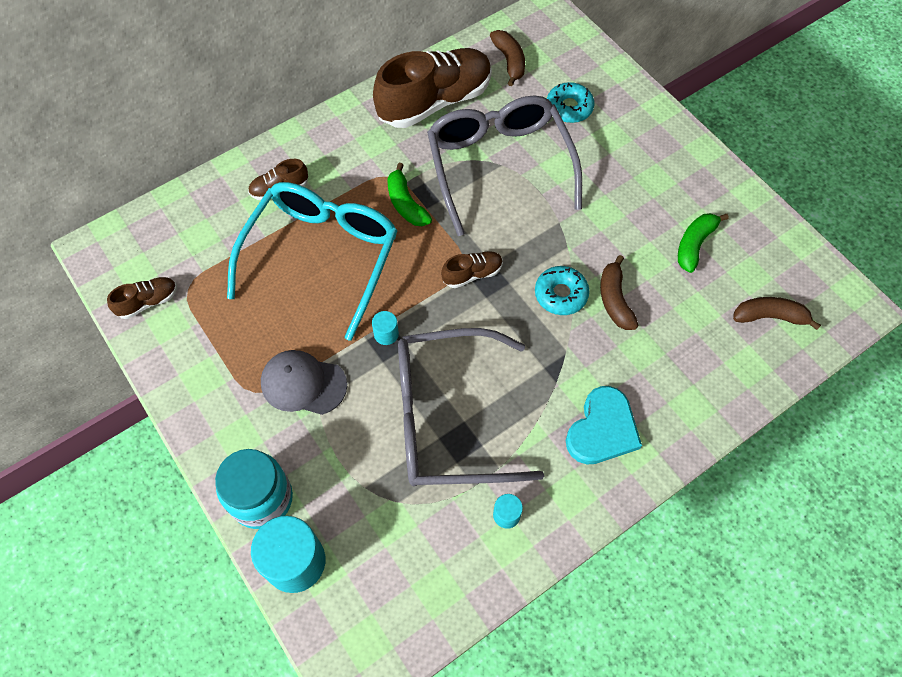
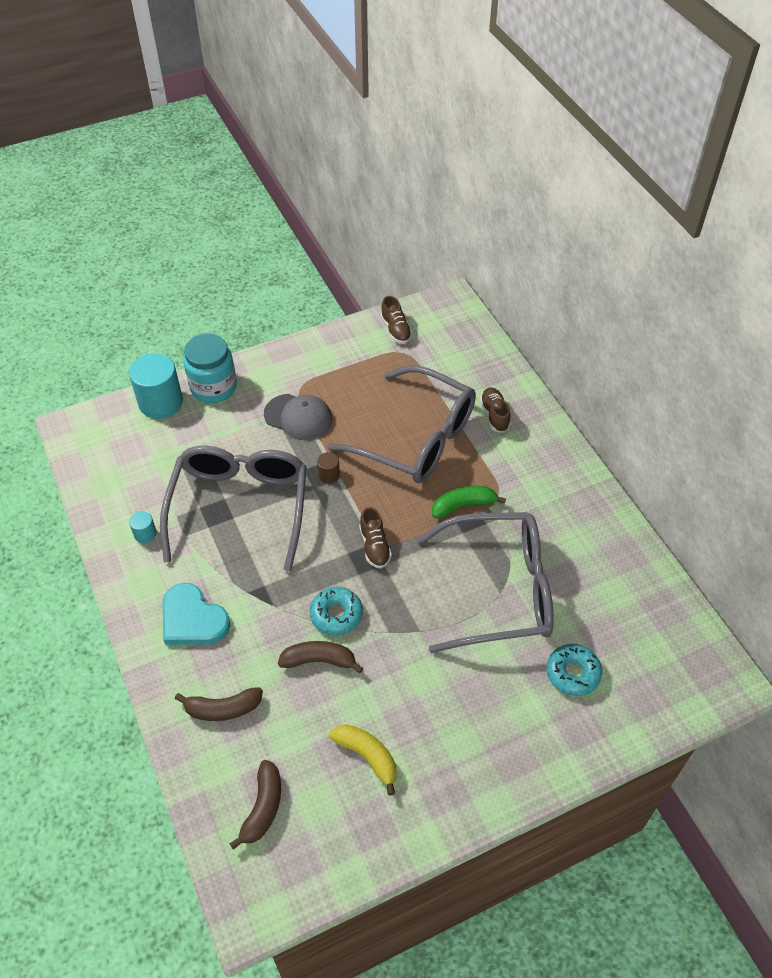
camera: 100 degrees right, 10 degrees down
turquoise glasses [227,182,398,341] -> grey glasses [327,365,476,483]
grey cap [261,350,347,415] -> grey cap turned 90 degrees clockwise [264,394,332,440]
turquoise cylinder [372,311,399,345] -> brown cylinder [317,452,340,483]
brown shoe [373,48,492,128] -> none
brown banana [490,30,525,86] -> brown banana moved to [175,687,263,721]
green banana [678,213,729,273] -> yellow banana [330,724,396,795]

